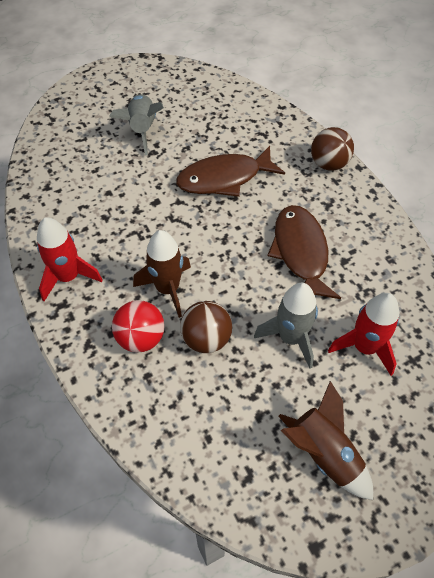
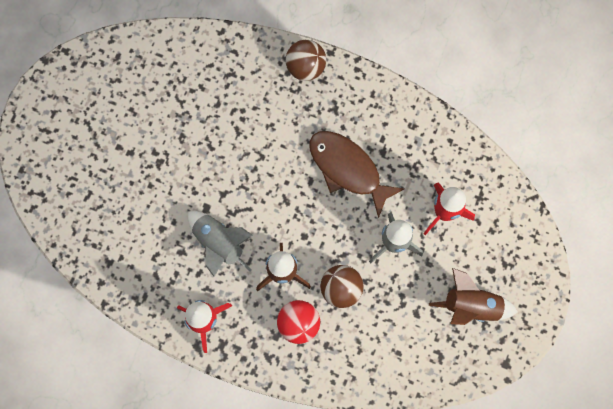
camera: 40 degrees left, 20 degrees up
grey rocket [109,94,164,155] -> grey rocket moved to [188,211,253,277]
brown fish [176,146,285,197] -> none

